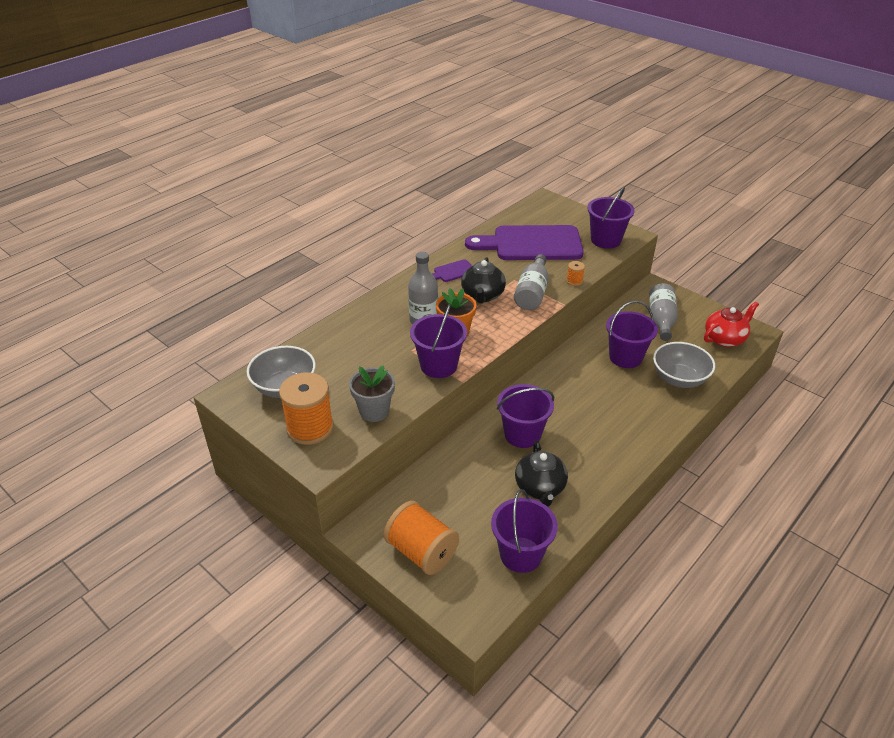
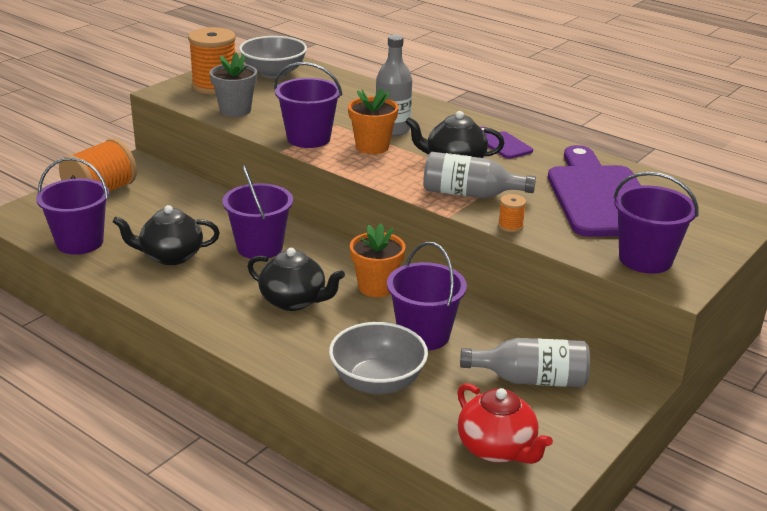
camera: 85 degrees right, 10 degrees down
none -> black teapot [247,248,345,311]
none -> orange flower pot [350,223,405,297]

